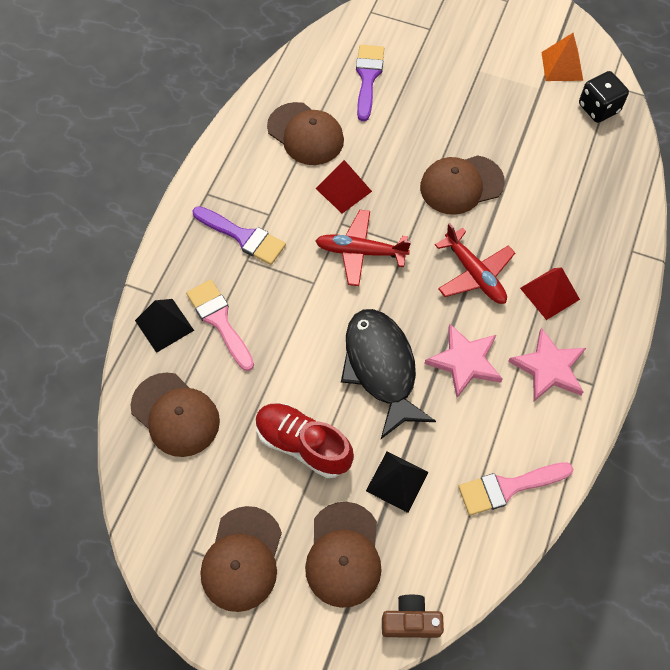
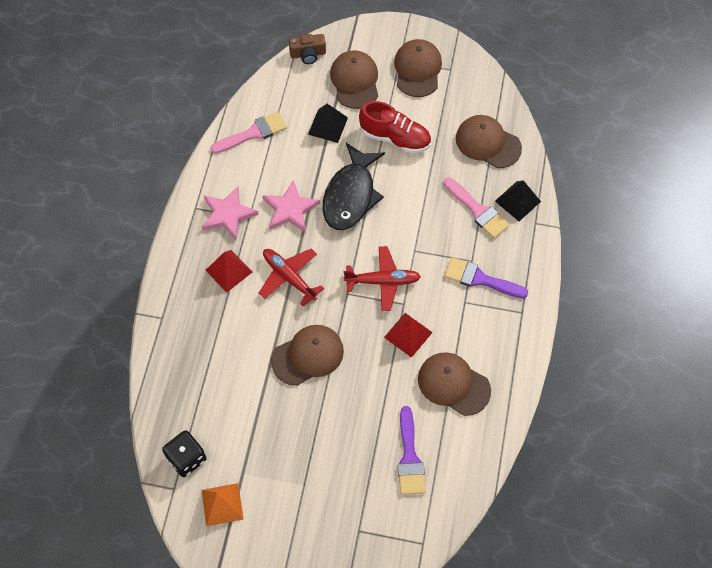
camera: 170 degrees right, 0 degrees up
black fish [341,309,436,439] -> black fish turned 45 degrees clockwise [323,143,385,230]

